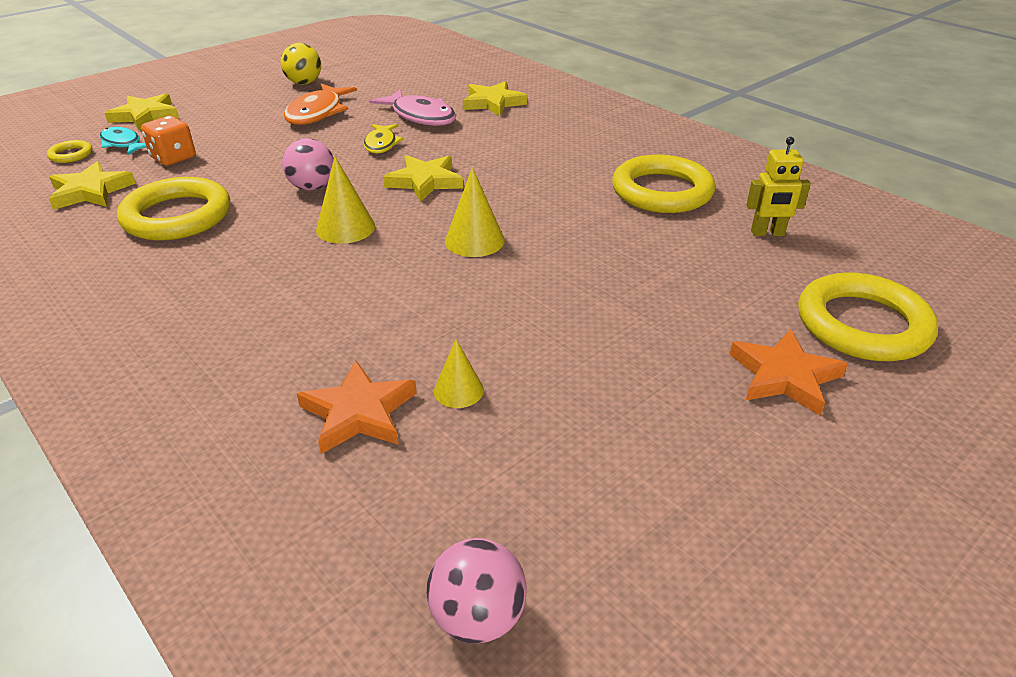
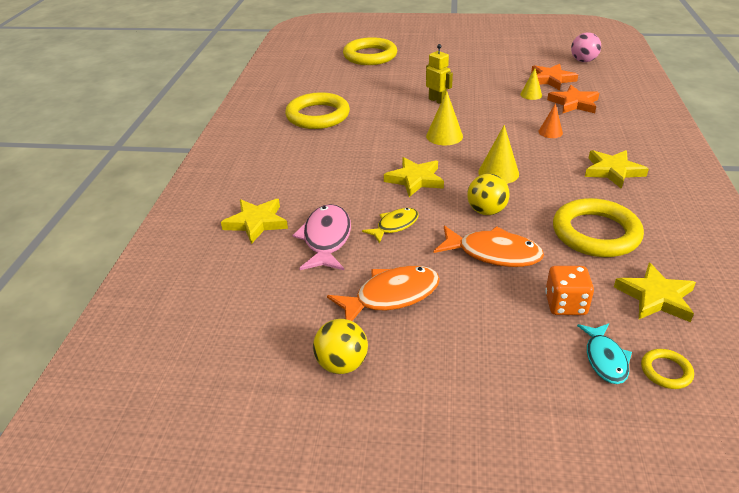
camera: 130 degrees left, 0 degrees up
yellow star [105,93,179,130] -> yellow star moved to [585,150,649,189]
pink ball [282,138,334,191] -> yellow ball [467,174,510,215]
orange star [729,329,848,416] -> orange star moved to [531,64,578,90]
yellow robot [746,137,811,236] -> yellow robot moved to [426,44,453,104]
none -> orange fish [433,225,544,267]
none -> orange cone [538,103,563,138]

